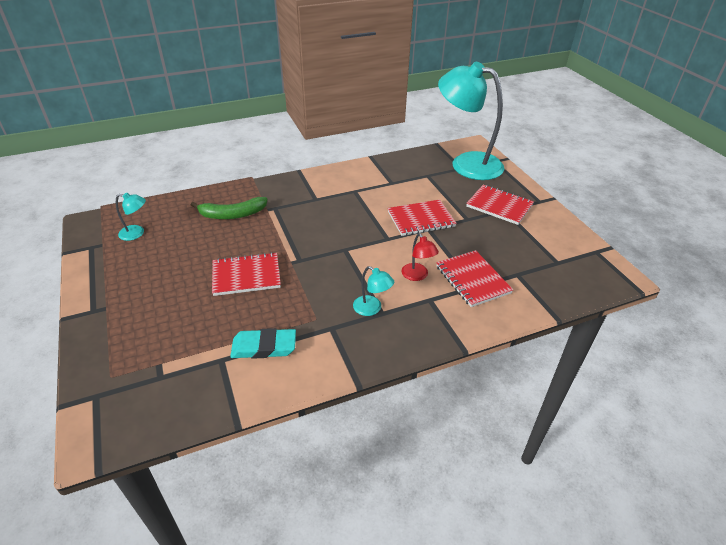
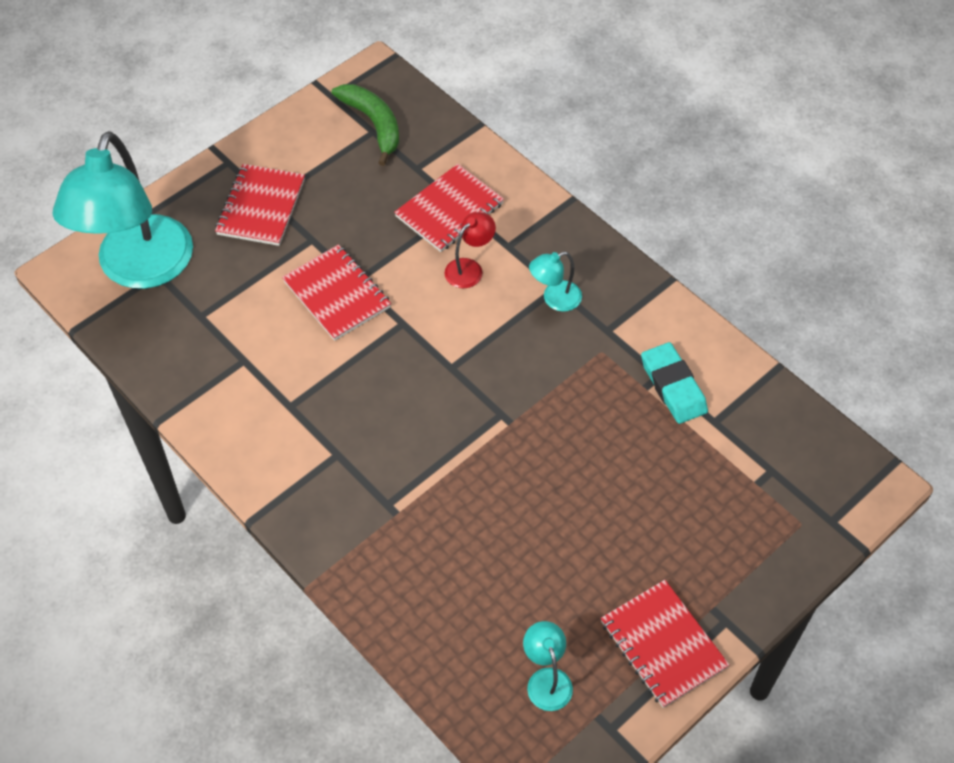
camera: 110 degrees left, 15 degrees up
green banana [191,197,267,219] -> green banana moved to [332,84,399,166]
red notebook [212,252,281,296] -> red notebook moved to [601,580,729,708]
turquoise lamp [353,266,394,316] -> turquoise lamp turned 135 degrees counterclockwise [529,252,582,312]

